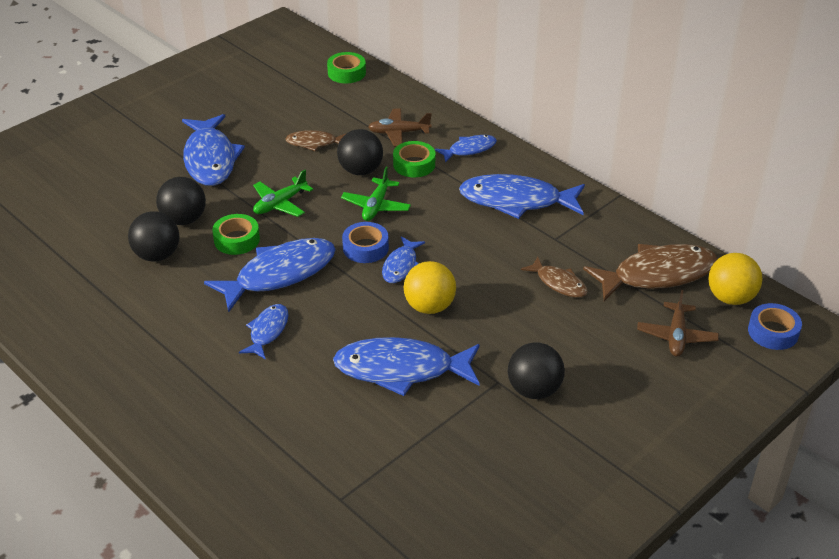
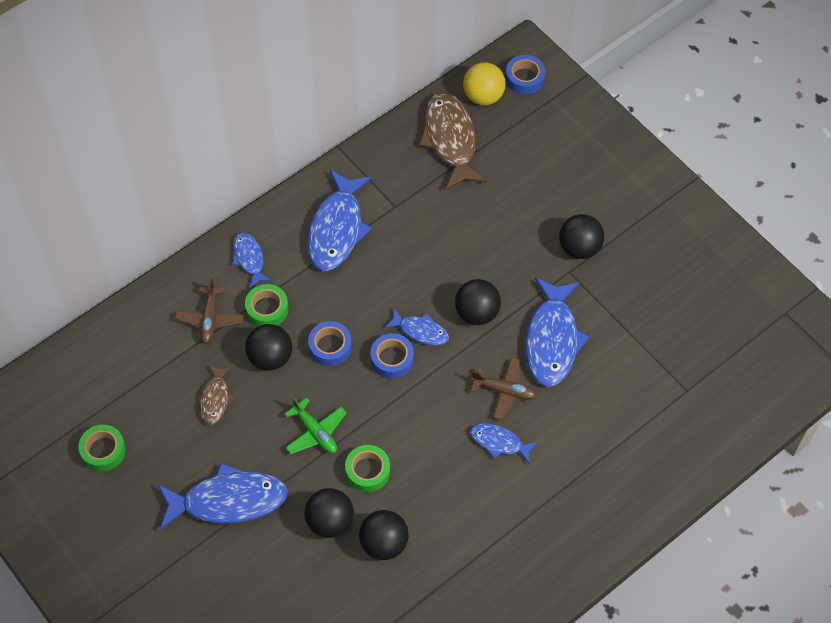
camera: 85 degrees left, 20 degrees up
blue fish [204,238,336,312] -> none
green tape [327,52,366,83] -> green tape moved to [79,424,126,472]
green plane [341,167,411,221] -> blue tape [308,321,352,366]
yellow ball [404,261,456,314] -> black ball [455,279,501,325]
brown fish [521,257,588,298] -> none
brown plane [637,290,719,357] -> brown plane moved to [471,357,537,420]

